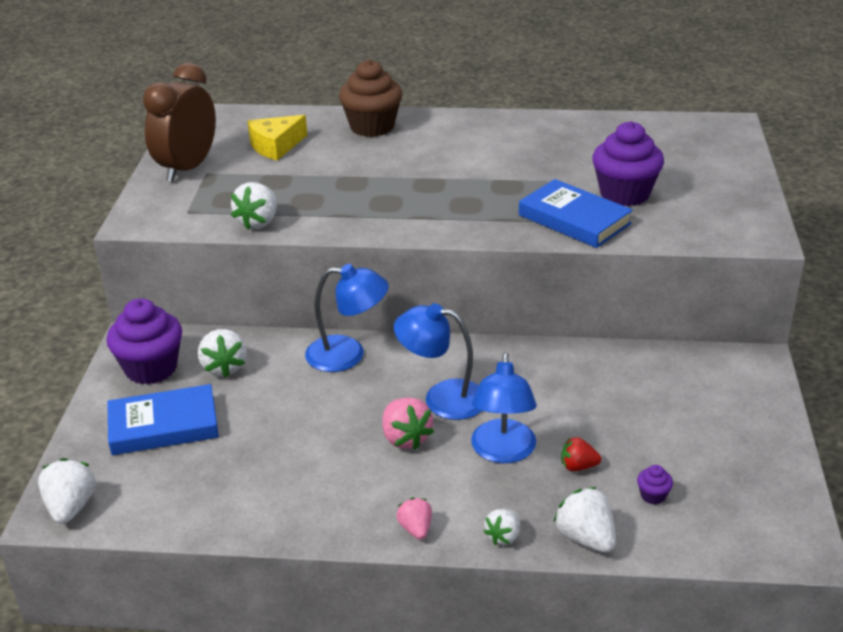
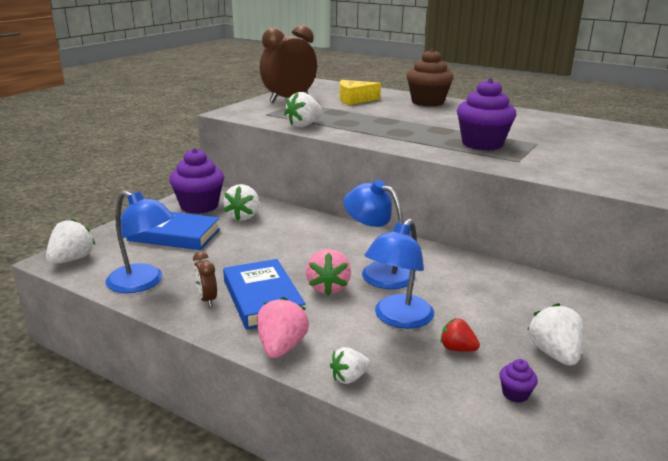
camera: 25 degrees right, 10 degrees down
blue lamp [305,264,389,372] -> blue lamp moved to [106,191,174,293]
pink strawberry [396,497,432,540] -> pink strawberry [257,297,309,358], size x1.58
blue book [519,179,633,248] -> blue book moved to [223,259,305,330]
white strawberry [553,487,616,553] -> white strawberry moved to [528,303,584,366]
purple cupcake [592,121,664,206] -> purple cupcake moved to [457,78,517,151]
none -> brown clock [193,251,217,307]

